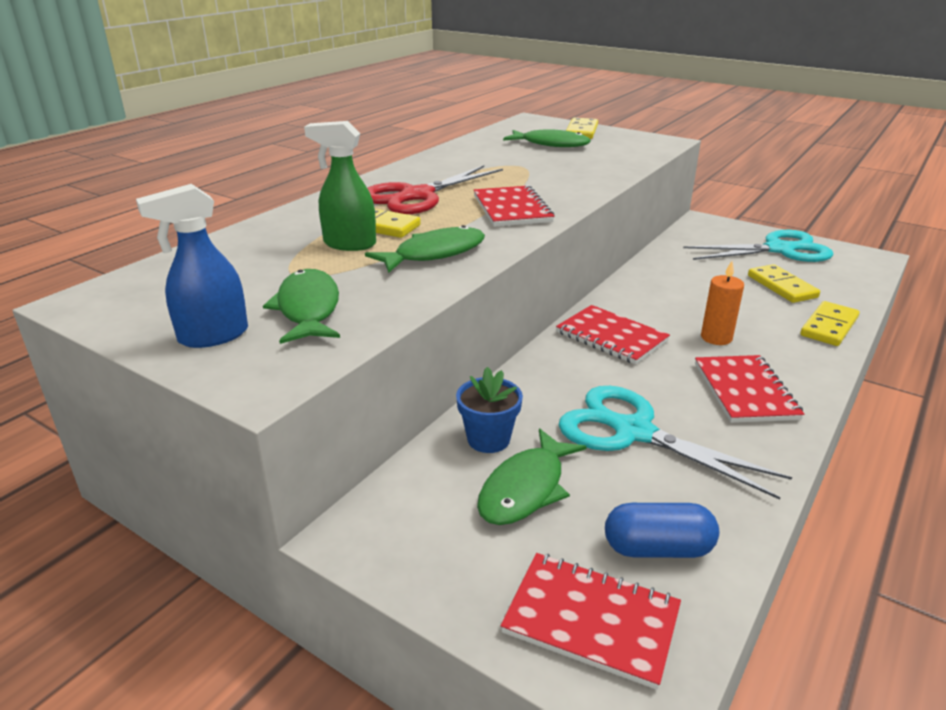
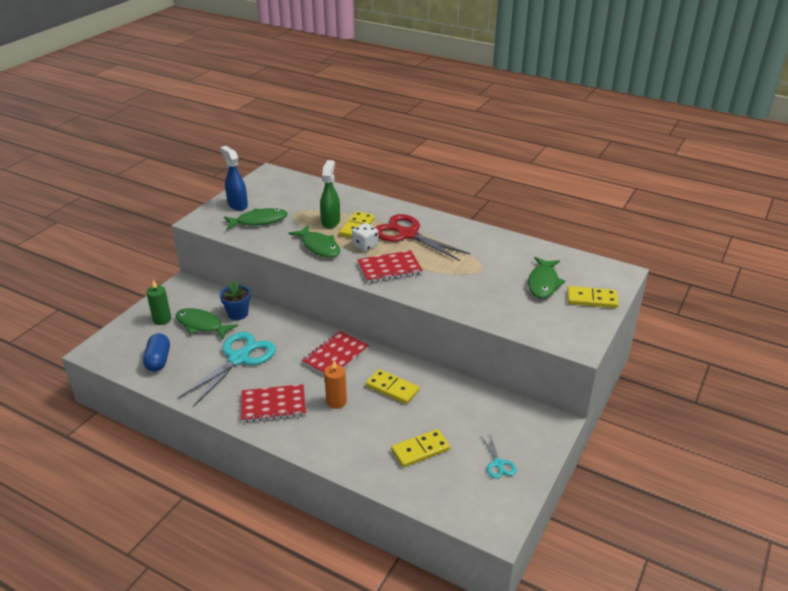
camera: 85 degrees right, 5 degrees up
red notebook [501,553,681,690] -> none
turquoise scissors [683,230,834,262] -> turquoise scissors [481,435,516,479], size x0.45
yellow domino [800,301,860,346] -> yellow domino moved to [366,369,419,404]
none -> green candle [146,280,171,325]
none -> white dice [352,223,379,252]

